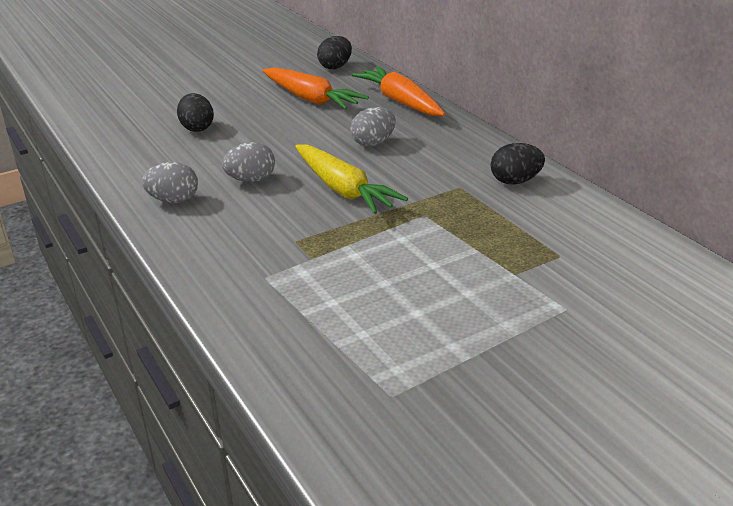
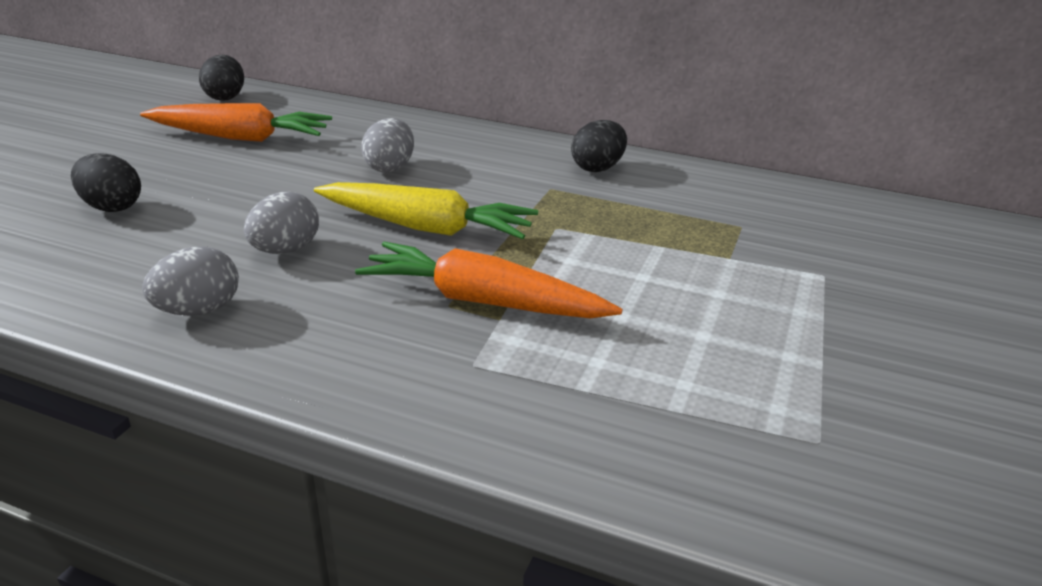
camera: 40 degrees left, 0 degrees up
orange carrot [351,67,445,116] -> orange carrot moved to [355,242,623,318]

